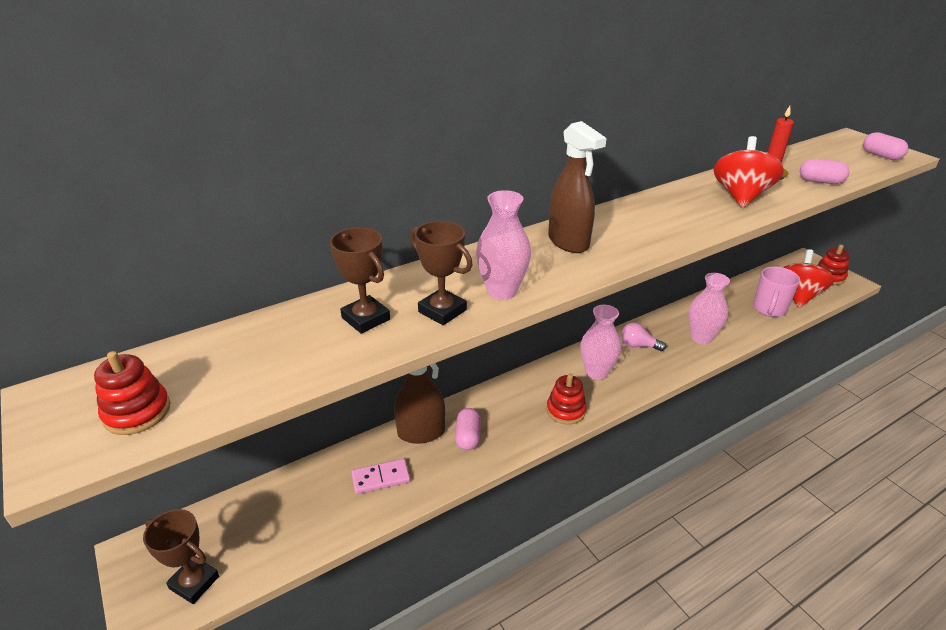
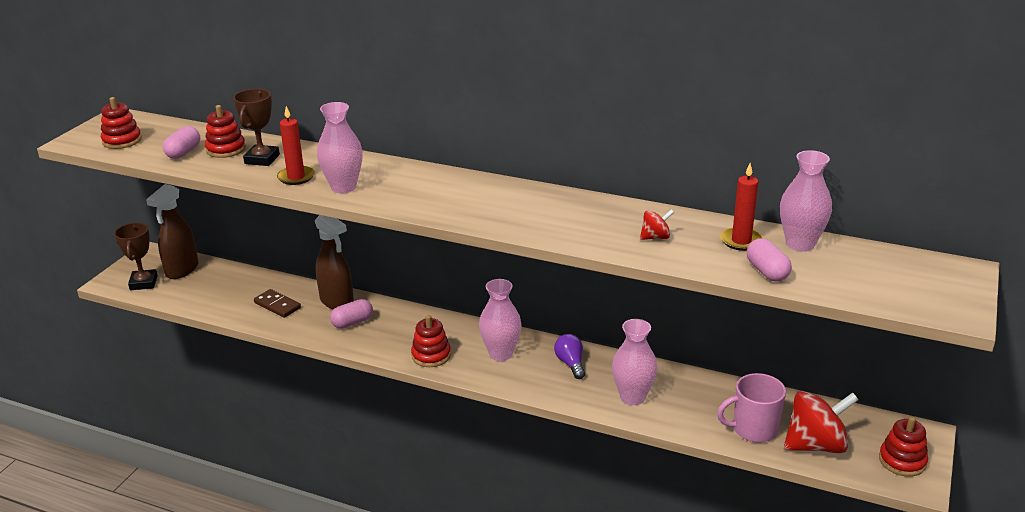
camera: 55 degrees right, 5 degrees down
pink domino [351,459,410,494] -> brown domino [254,289,301,318]
brown trophy [410,221,473,325] -> red candle [277,106,315,185]
brown spray bottle [548,121,607,253] -> brown spray bottle moved to [146,184,199,279]
pink light bulb [621,323,666,351] -> purple light bulb [554,334,585,379]
red spinning top [713,136,784,208] -> red spinning top [640,209,674,240], size x0.48
pink capsule [863,132,908,160] -> pink capsule moved to [163,126,200,159]
none -> red stacking toy [205,105,246,158]
none -> pink vase [780,150,832,252]

